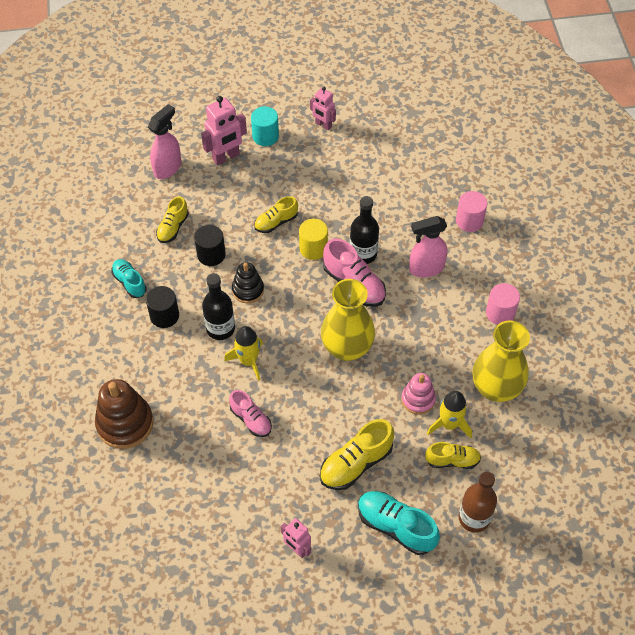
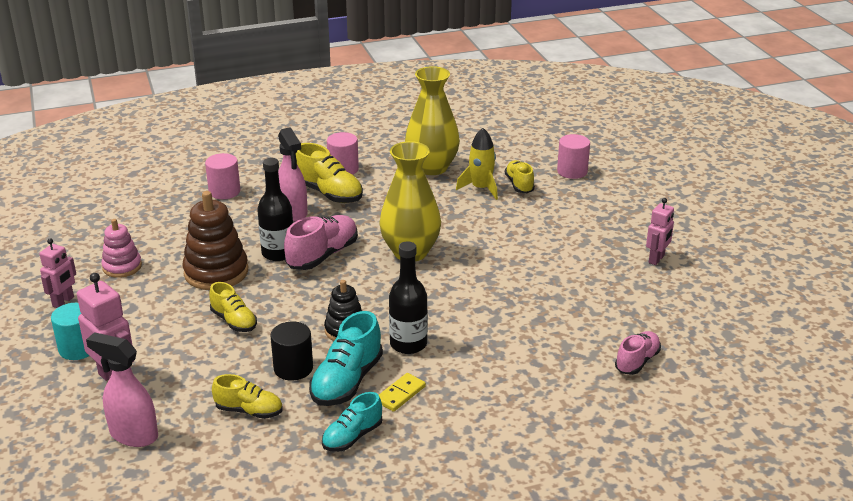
camera: 100 degrees left, 25 degrees down
brown stacking toy [95,379,154,449] -> brown stacking toy moved to [183,191,248,290]
black cylinder [146,286,179,328] -> yellow domino [379,373,426,412]
yellow rocket [224,326,263,381] -> none
pink shoe [229,390,272,437] -> pink shoe moved to [615,331,661,375]
yellow cylinder [299,219,328,260] -> none
yellow shoe [320,419,394,490] -> yellow shoe moved to [295,143,363,203]
turquoise shoe [358,491,440,555] -> turquoise shoe moved to [309,311,383,406]
pink stacking toy [401,373,436,415] -> pink stacking toy moved to [101,219,142,278]
brown bottle [459,472,497,532] -> pink cylinder [557,134,590,179]

